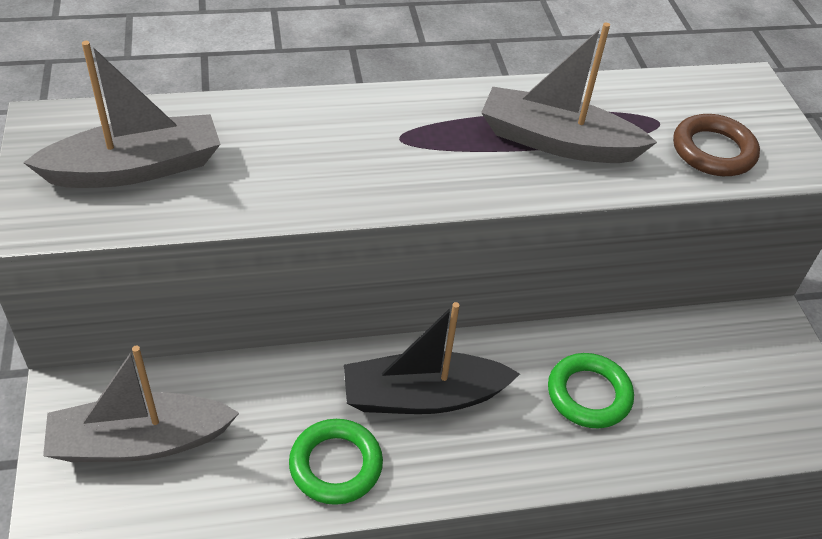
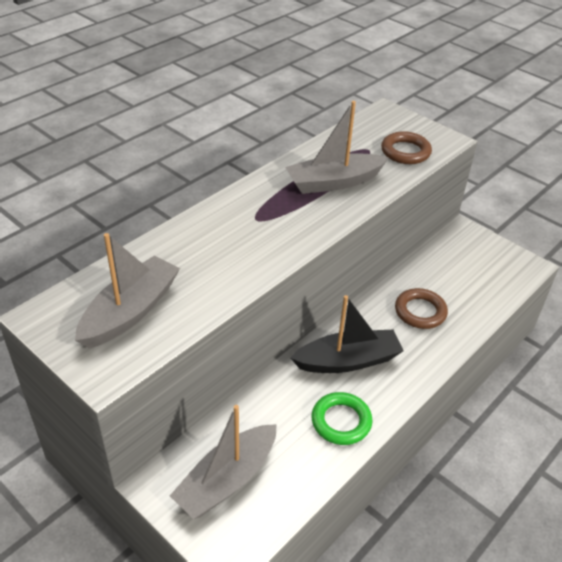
camera: 35 degrees left, 5 degrees down
black boat [344,302,520,414] -> black boat turned 150 degrees counterclockwise [290,295,404,373]
green ring [548,353,634,429] -> brown ring [395,288,448,329]

